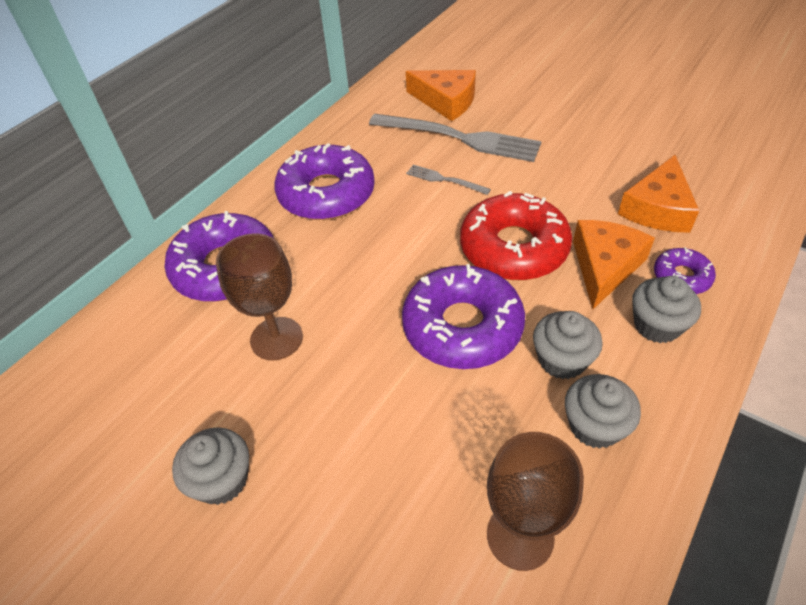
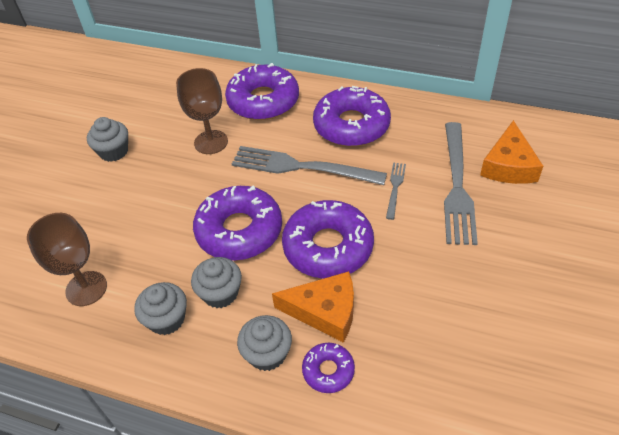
camera: 75 degrees right, 0 degrees up
red donut [460,191,572,280] -> purple donut [282,200,374,279]
orange cheese [618,155,699,233] -> none
none -> grey fork [232,146,387,185]

